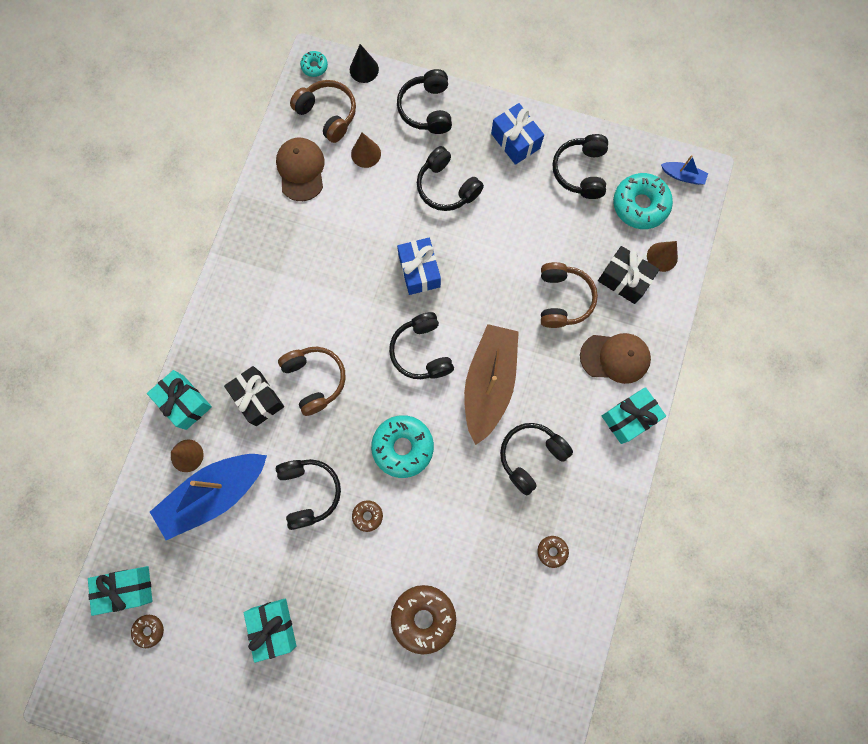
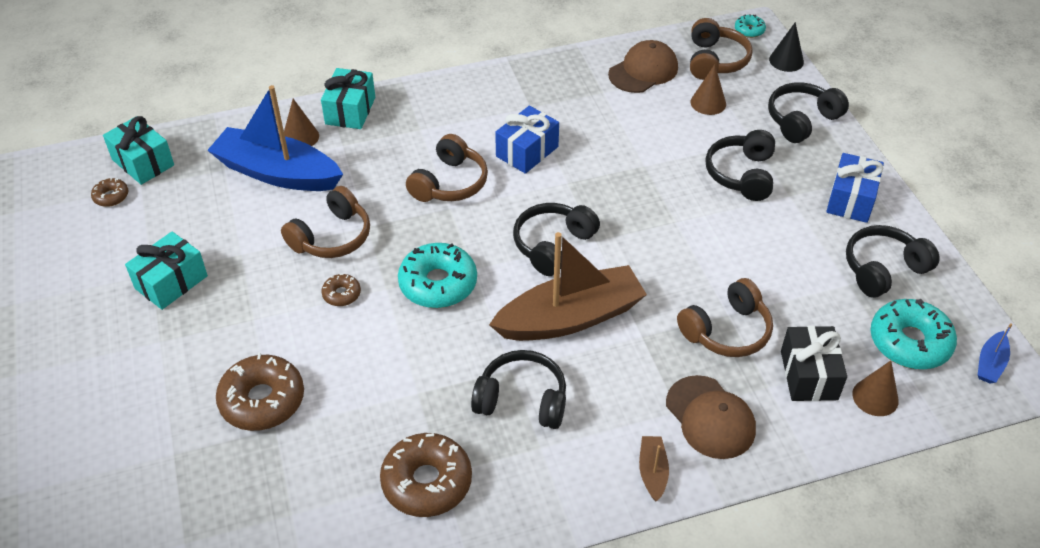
camera: 55 degrees right, 30 degrees down
black gift [224,366,284,426] -> none
black headphones [276,459,341,530] -> brown headphones [281,186,370,258]
blue gift [397,238,441,295] -> blue gift moved to [495,106,559,174]
brown donut [537,536,569,568] -> brown donut [380,433,472,517], size x2.05
turquoise gift [602,387,666,444] -> brown boat [639,436,669,501]
blue boat [661,155,708,185] -> blue boat turned 45 degrees clockwise [978,323,1012,383]

